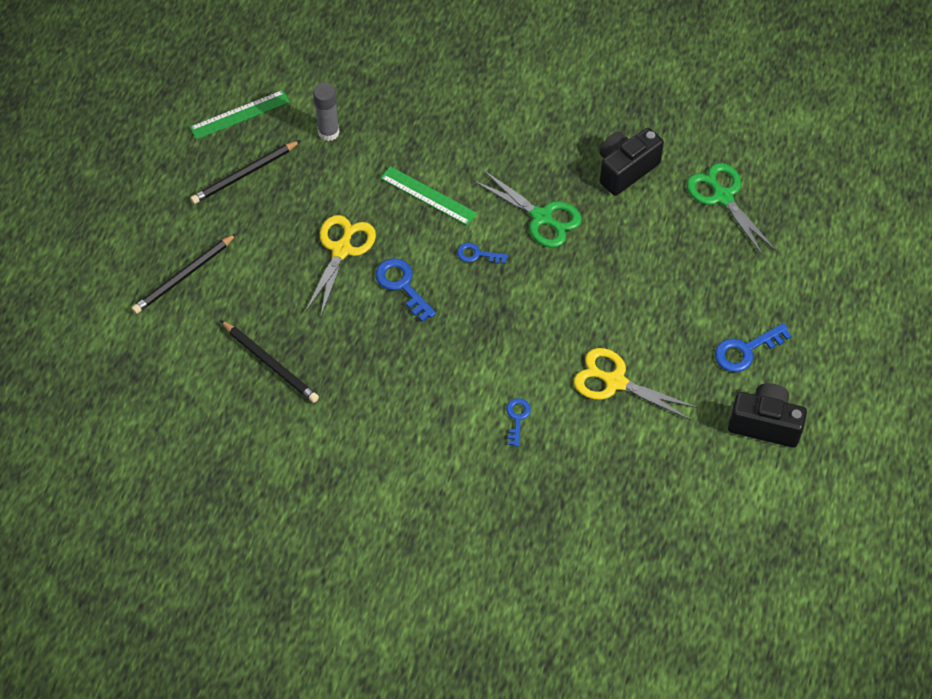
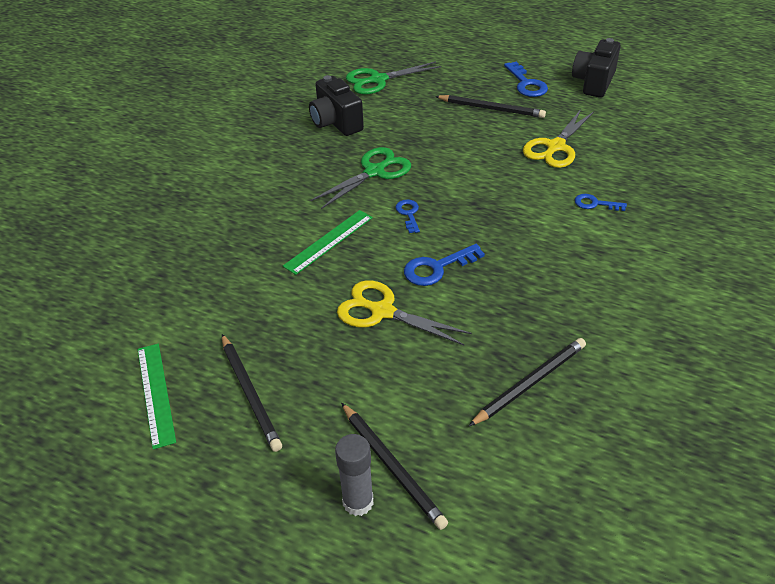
camera: 80 degrees left, 15 degrees down
grey glue stick [313,83,340,141] -> grey glue stick moved to [335,434,374,516]
blue key [457,242,508,264] -> blue key turned 150 degrees clockwise [395,199,420,233]
none -> black pencil [435,95,546,118]

